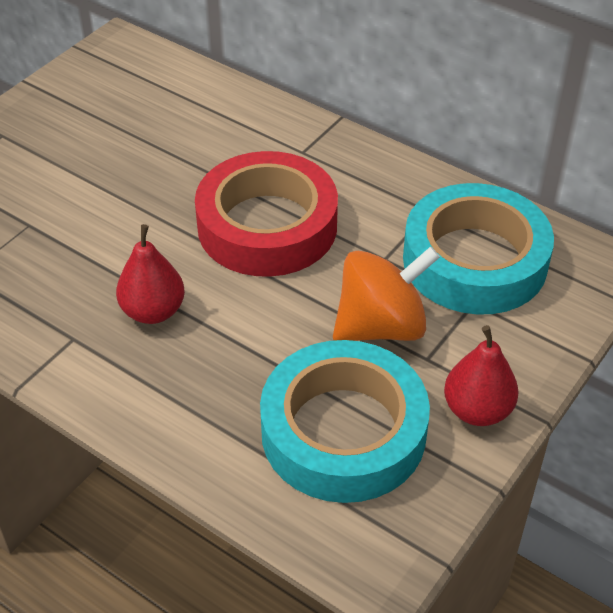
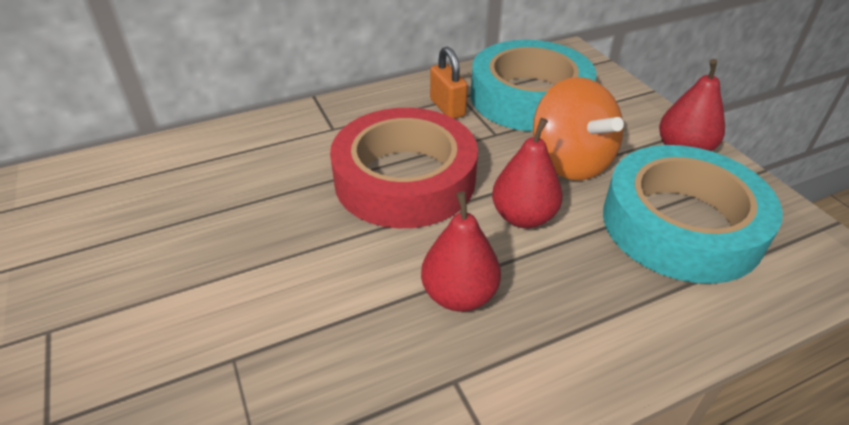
camera: 60 degrees left, 5 degrees down
orange spinning top [333,246,440,341] -> orange spinning top turned 150 degrees clockwise [533,77,624,180]
none -> orange padlock [430,46,468,119]
none -> red pear [492,118,563,228]

